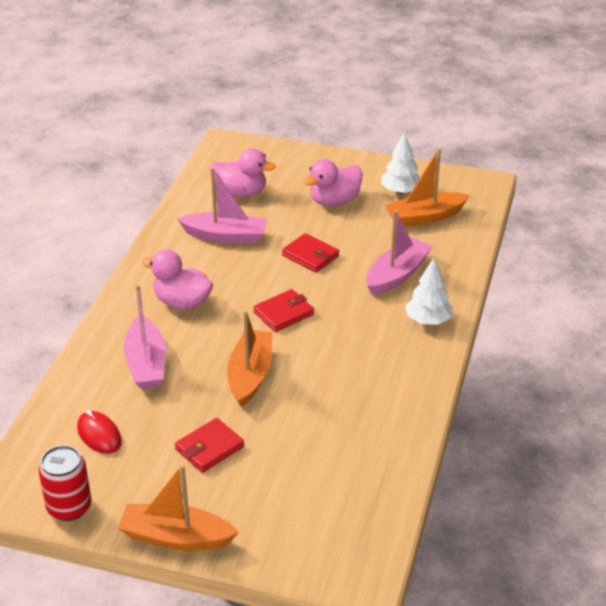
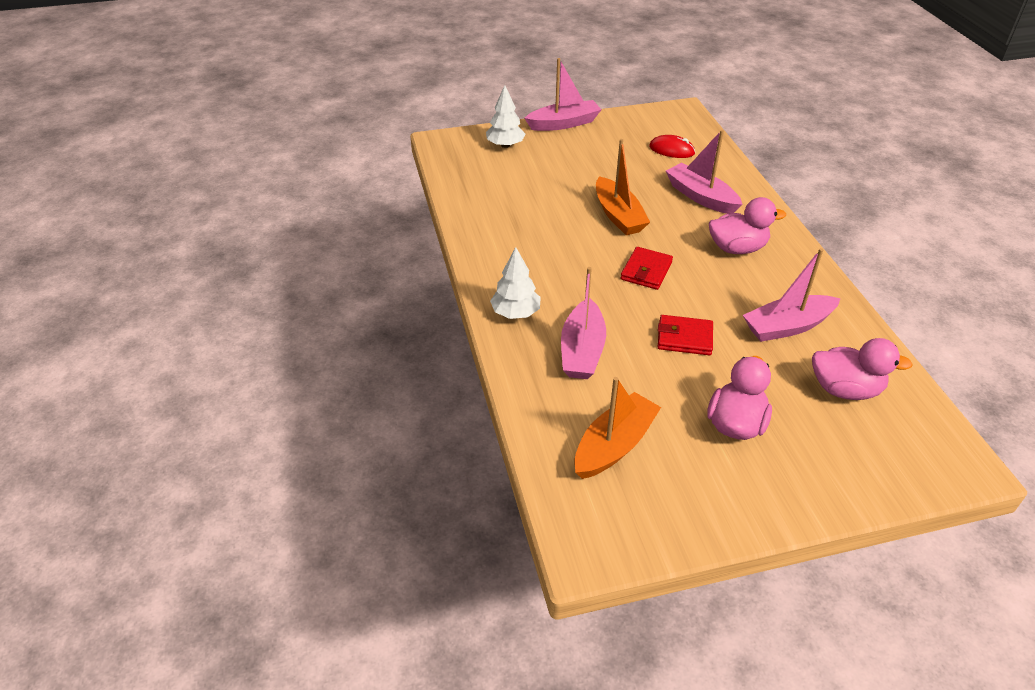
camera: 150 degrees right, 5 degrees up
red can [39,445,91,521] -> none
orange boat [118,465,239,551] -> pink boat [525,58,602,131]
red wallet [175,418,244,473] -> none
pink duck [210,148,276,197] -> pink duck turned 150 degrees counterclockwise [812,338,913,400]
white tree [381,132,420,194] -> white tree moved to [486,85,525,148]

